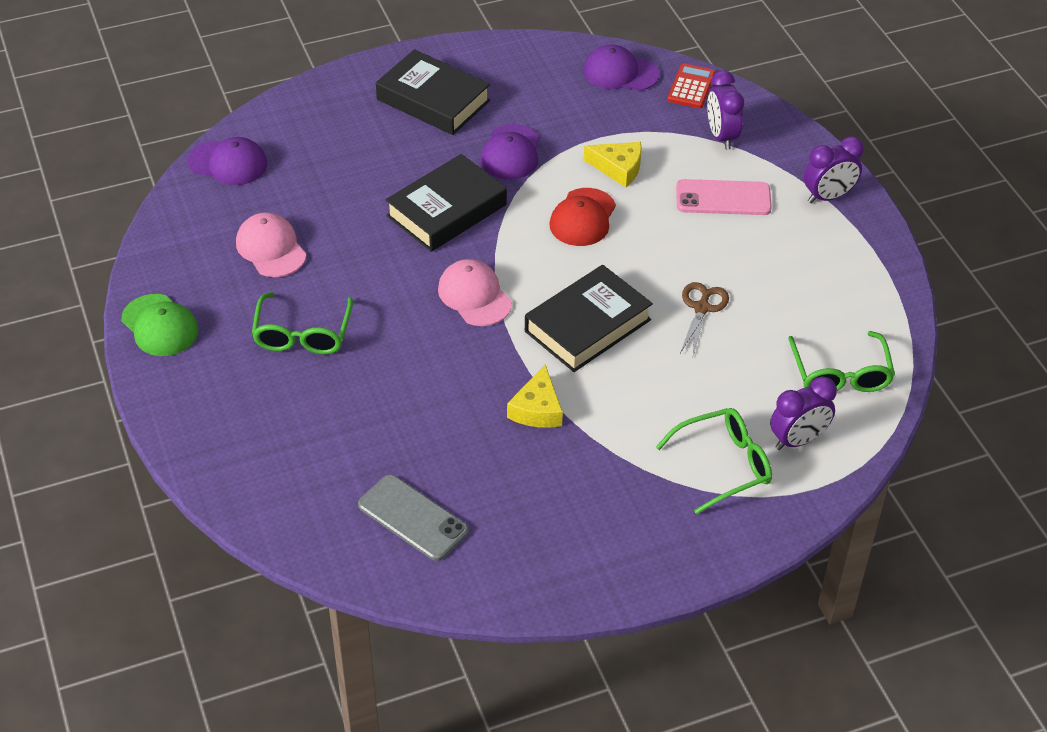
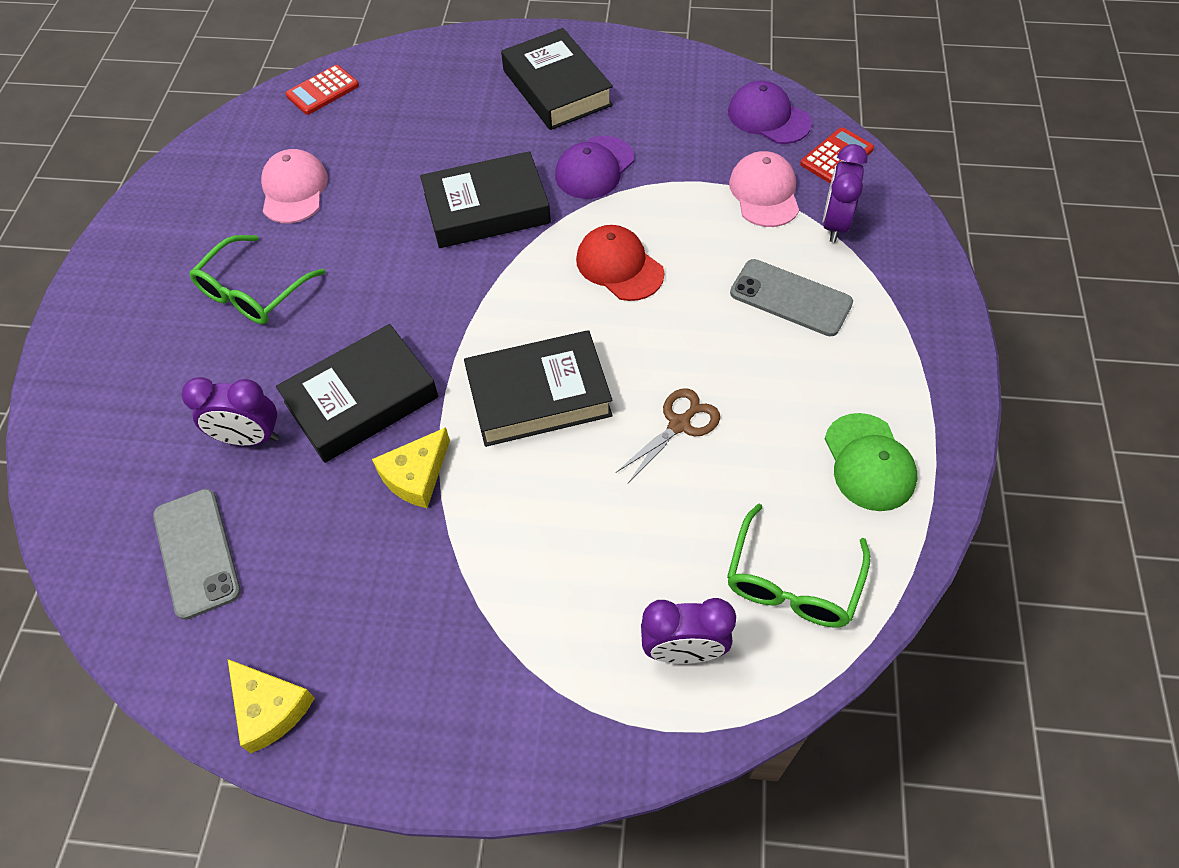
camera: 30 degrees right, 10 degrees up
green cap [121,294,199,356] -> green cap moved to [825,413,917,511]
purple cap [188,137,267,185] -> red calculator [286,65,359,115]
pink cap [438,259,512,326] -> pink cap moved to [729,151,799,227]
red cap [549,188,616,246] -> red cap turned 90 degrees clockwise [576,225,664,301]
yellow cheese [584,142,642,187] -> yellow cheese moved to [228,659,315,753]
green glasses [656,408,772,514] -> none
pink phone [676,179,772,215] -> grey phone [730,259,853,336]
purple clock [804,136,864,203] -> purple clock moved to [181,377,279,446]
none -> black book [276,324,438,463]

